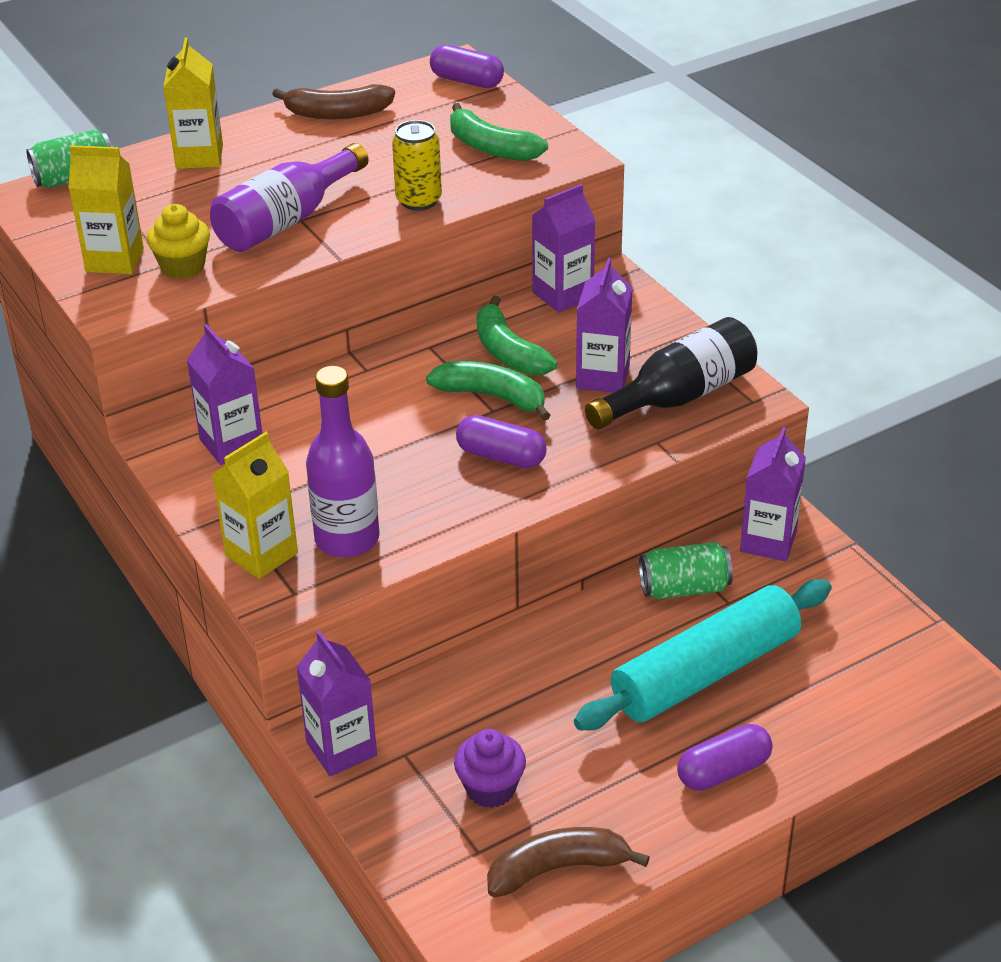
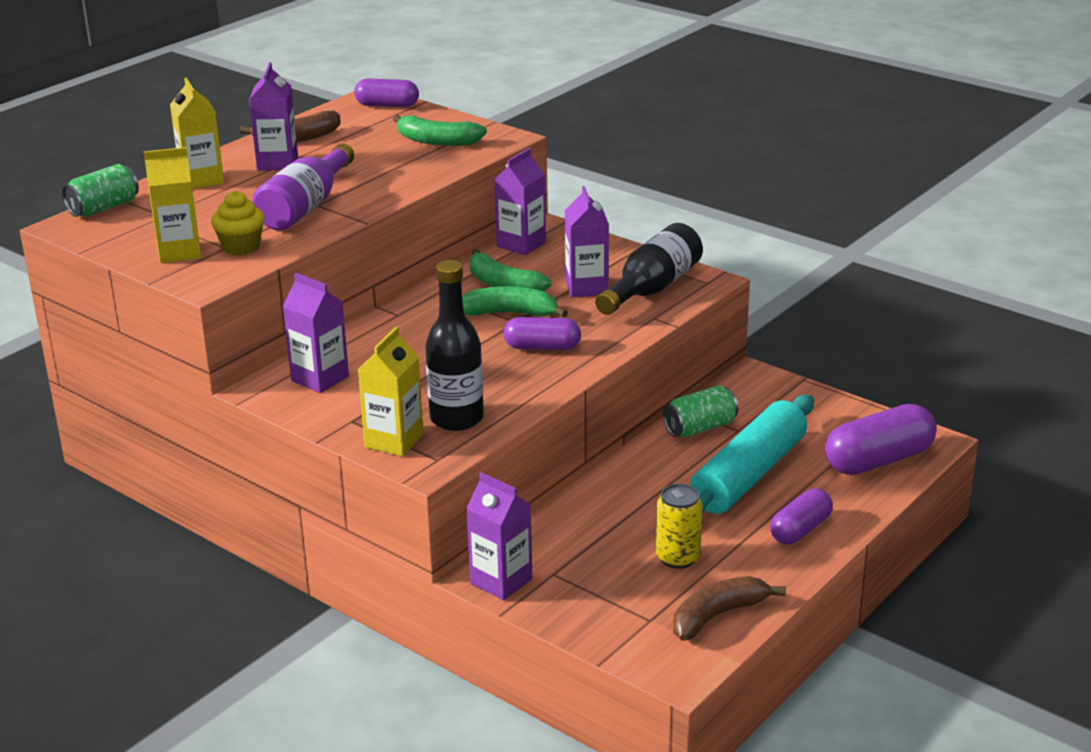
camera: 20 degrees left, 10 degrees down
purple bottle [306,366,380,557] -> black bottle [425,260,484,431]
yellow can [392,120,442,210] -> yellow can moved to [656,484,703,569]
purple cupcake [454,729,526,808] -> none
purple carton [740,427,806,561] -> purple carton moved to [249,62,298,171]
none -> purple capsule [825,404,936,475]

